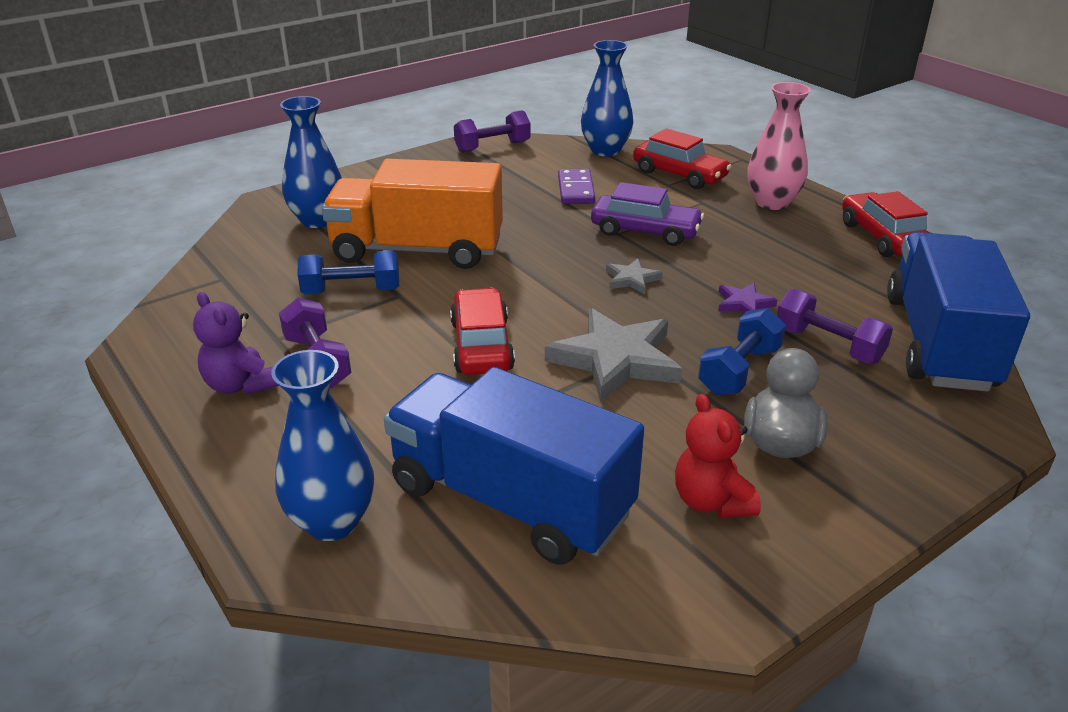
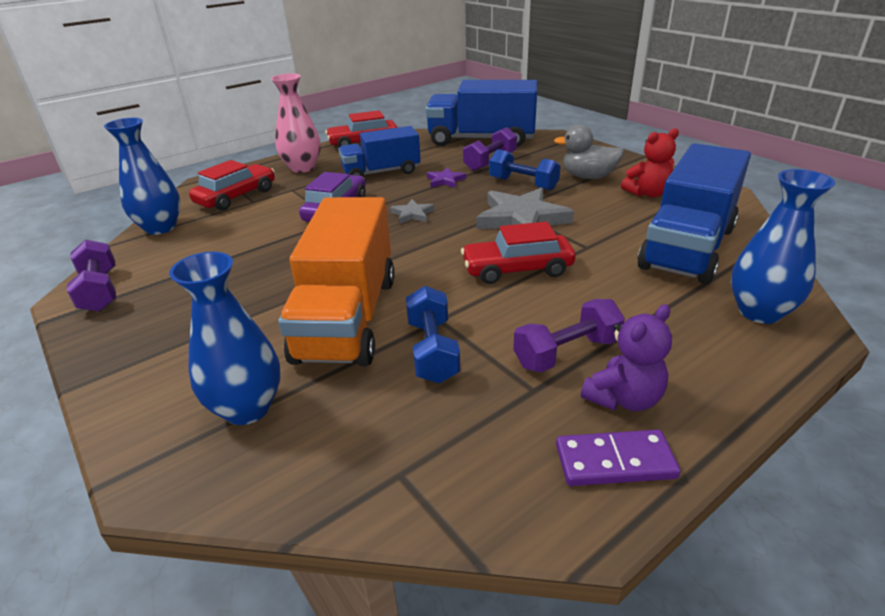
camera: 90 degrees left, 0 degrees up
purple domino [558,169,595,204] -> purple domino moved to [556,430,680,486]
none -> blue truck [339,126,421,177]

